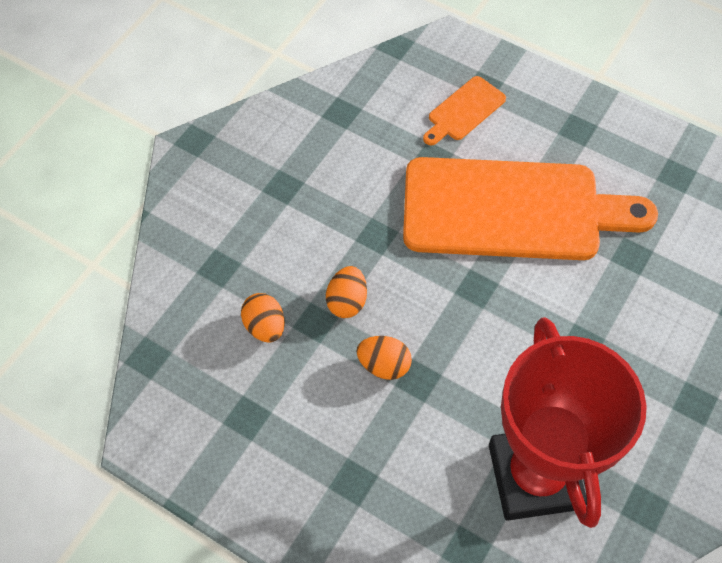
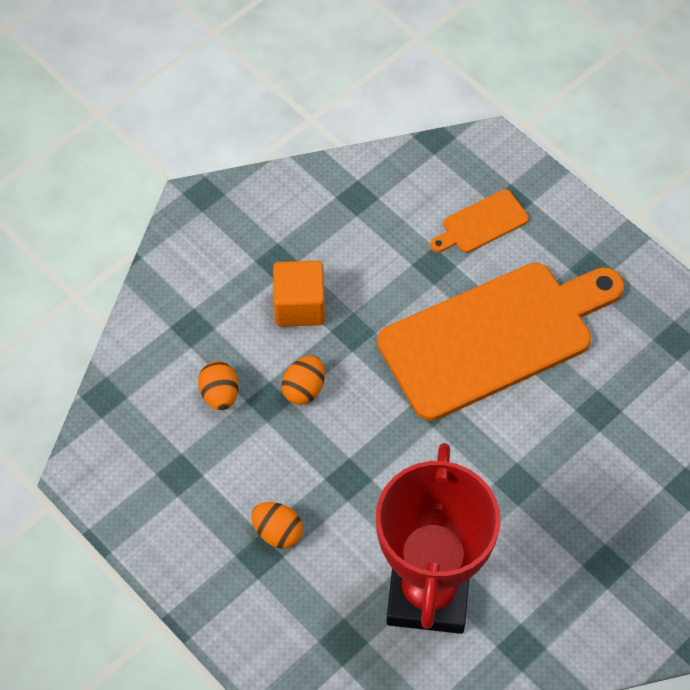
camera: 15 degrees right, 0 degrees up
orange egg [357,336,412,380] -> orange egg moved to [251,502,303,549]
orange cutting board [403,157,658,260] -> orange cutting board turned 45 degrees counterclockwise [377,263,624,421]
none -> orange cube [273,261,325,327]

